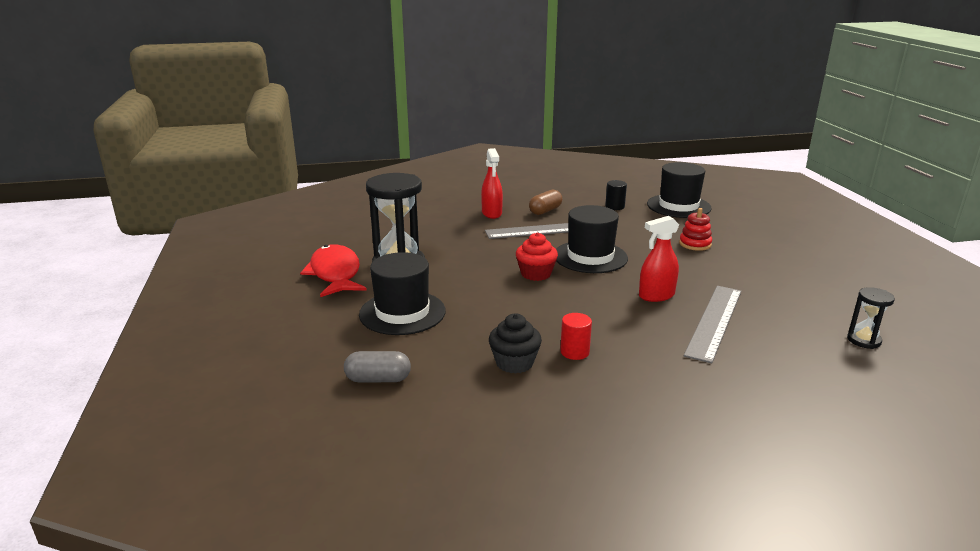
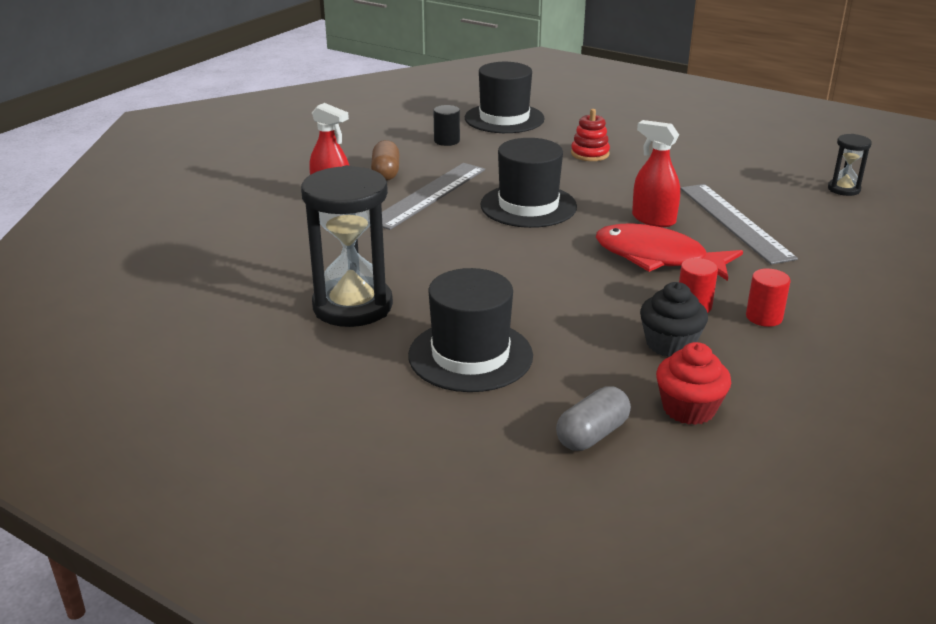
camera: 45 degrees left, 5 degrees up
red fish [300,244,367,297] -> red fish moved to [596,223,743,281]
red cupcake [516,233,558,281] -> red cupcake moved to [656,342,731,425]
red spray bottle [639,216,679,302] -> red spray bottle turned 105 degrees clockwise [632,120,680,227]
none -> red cylinder [746,269,791,327]

